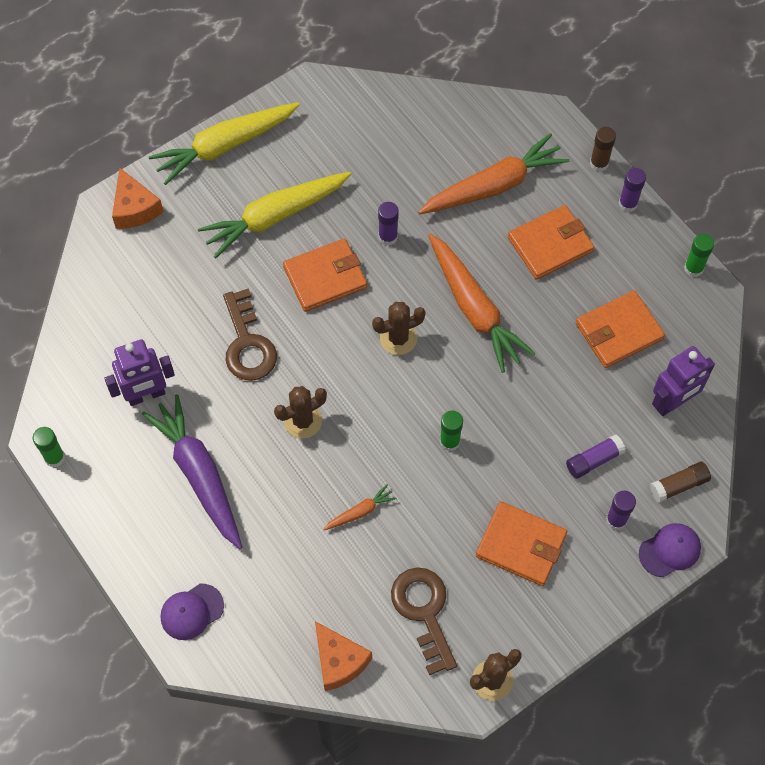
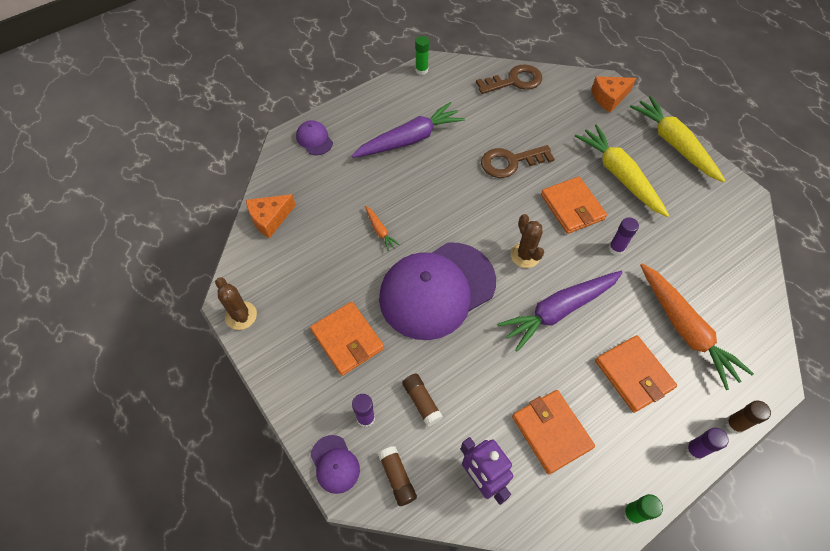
camera: 90 degrees right, 5 degrees down
purple robot [104,339,175,406] -> none
brown cactus [274,386,327,438] -> none
brown key [391,568,457,675] -> brown key moved to [476,64,542,94]
orange carrot [428,233,536,373] -> purple carrot [497,271,623,352]
green glue stick [440,411,463,451] -> purple cap [379,242,496,340]
orange wallet [476,501,567,586] -> orange wallet turned 60 degrees counterclockwise [310,302,384,376]
purple glue stick [566,435,626,479] -> brown glue stick [402,374,443,427]

